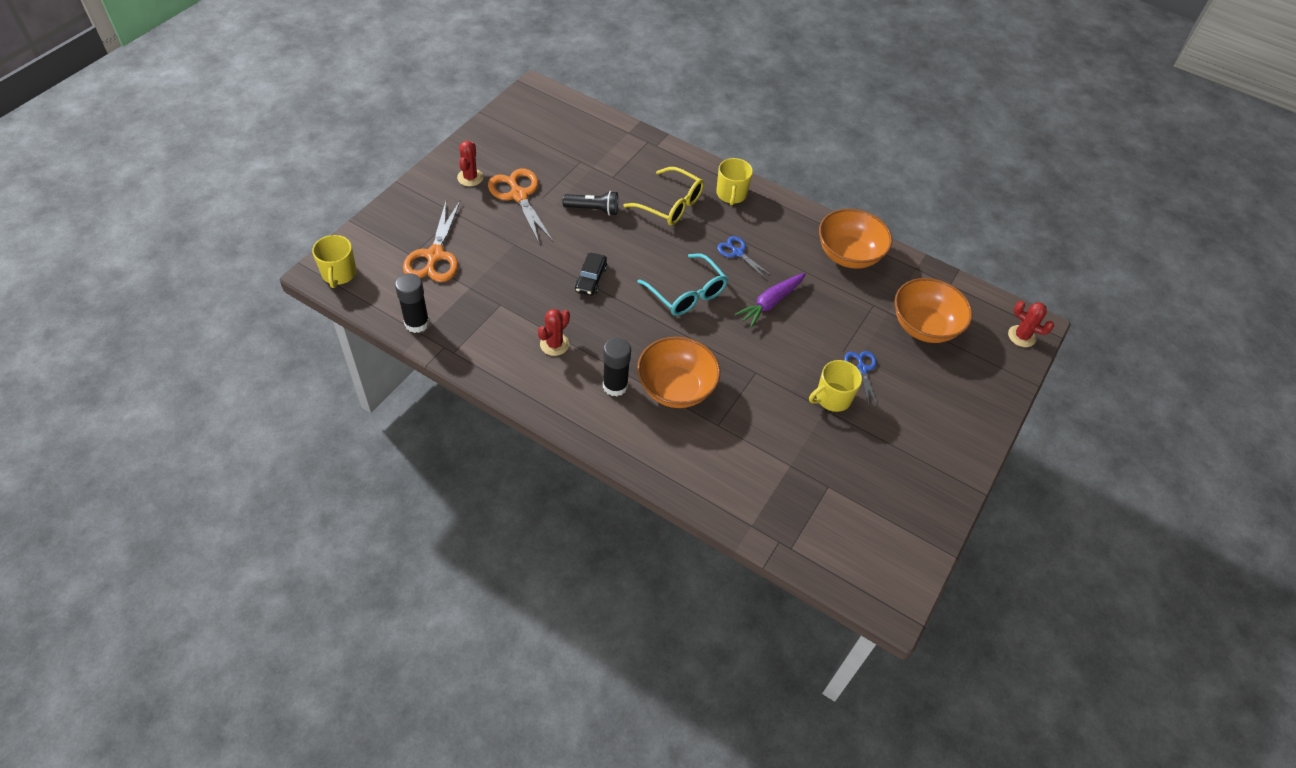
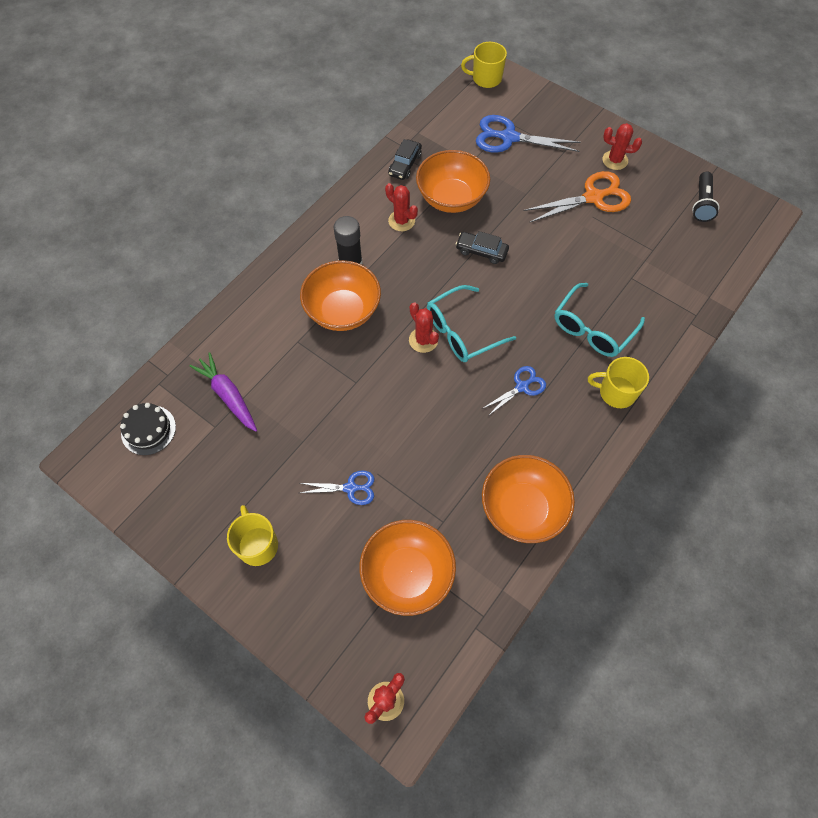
camera: 100 degrees right, 10 degrees up
black glue stick [395,273,430,333] -> none
orange scissors [403,201,460,282] -> blue scissors [476,115,581,153]
black flashlight [563,191,618,216] -> black flashlight moved to [692,172,719,222]
yellow glasses [623,167,704,226] -> turquoise glasses [555,283,645,357]
purple carrot [735,273,806,328] -> purple carrot moved to [190,352,257,432]
yellow mug [809,360,862,412] -> yellow mug moved to [227,505,278,566]
none -> black cake [120,403,176,455]
none -> black car [388,139,422,180]
none -> red cactus [409,302,439,353]
none -> orange bowl [416,150,490,213]

